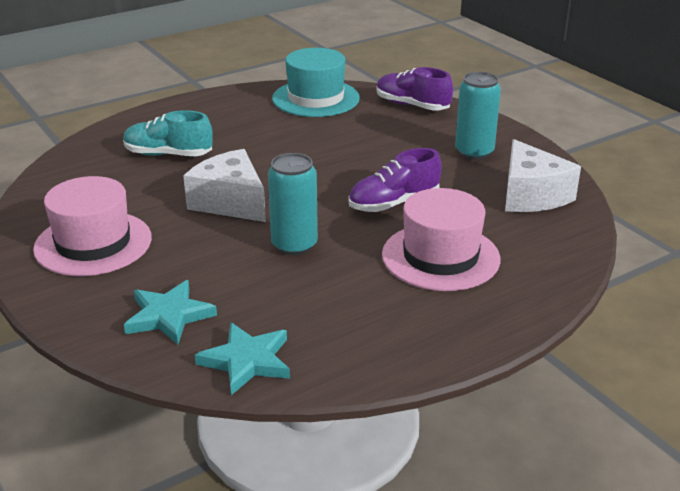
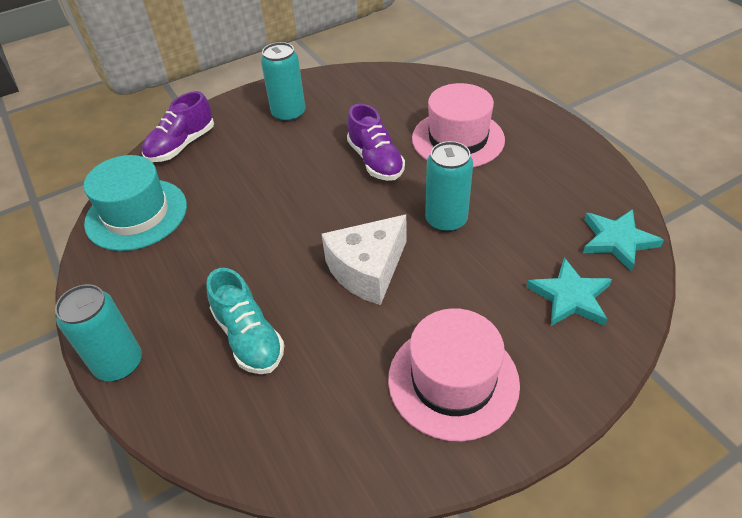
camera: 85 degrees left, 15 degrees up
turquoise shoe [123,110,213,156] -> turquoise shoe turned 45 degrees counterclockwise [207,268,284,374]
white cheese [505,139,581,212] -> none
none -> turquoise can [55,284,142,381]

